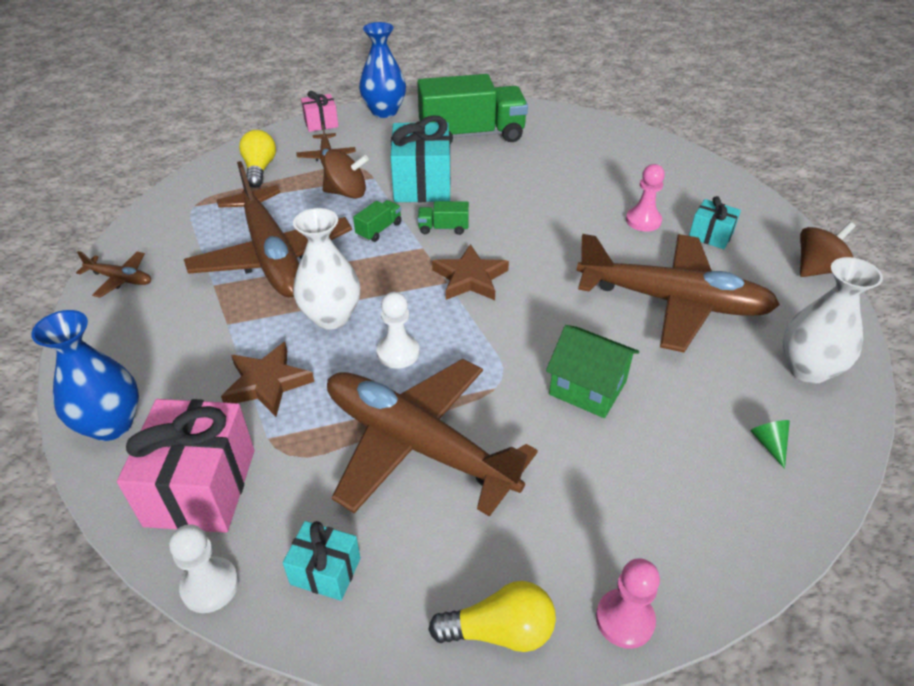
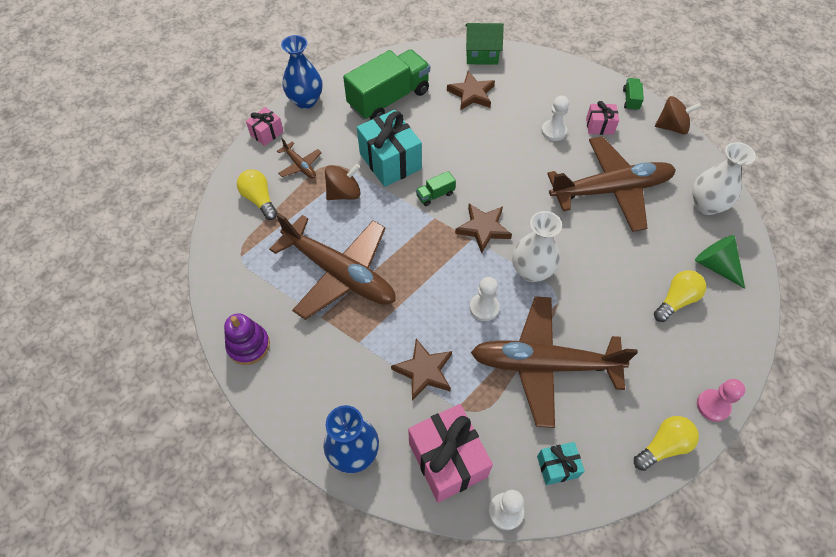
camera: 30 degrees left, 15 degrees up
brown plane [76,251,151,298] -> purple stacking toy [224,313,270,365]
white vase [293,208,360,330] -> white vase moved to [512,211,562,282]
green truck [353,200,402,242] -> green truck moved to [623,78,644,111]
green house [546,325,639,418] -> green house moved to [465,23,504,65]
pink pawn [626,164,665,232] -> white pawn [541,96,569,141]
turquoise gift [689,196,741,249] -> pink gift [586,101,619,135]
green cone [751,420,790,469] -> green cone [695,235,745,288], size x1.90
brown spinning top [800,222,856,277] -> brown spinning top turned 60 degrees clockwise [655,96,701,135]
none -> brown star [447,71,495,111]
none -> yellow light bulb [654,270,706,322]

